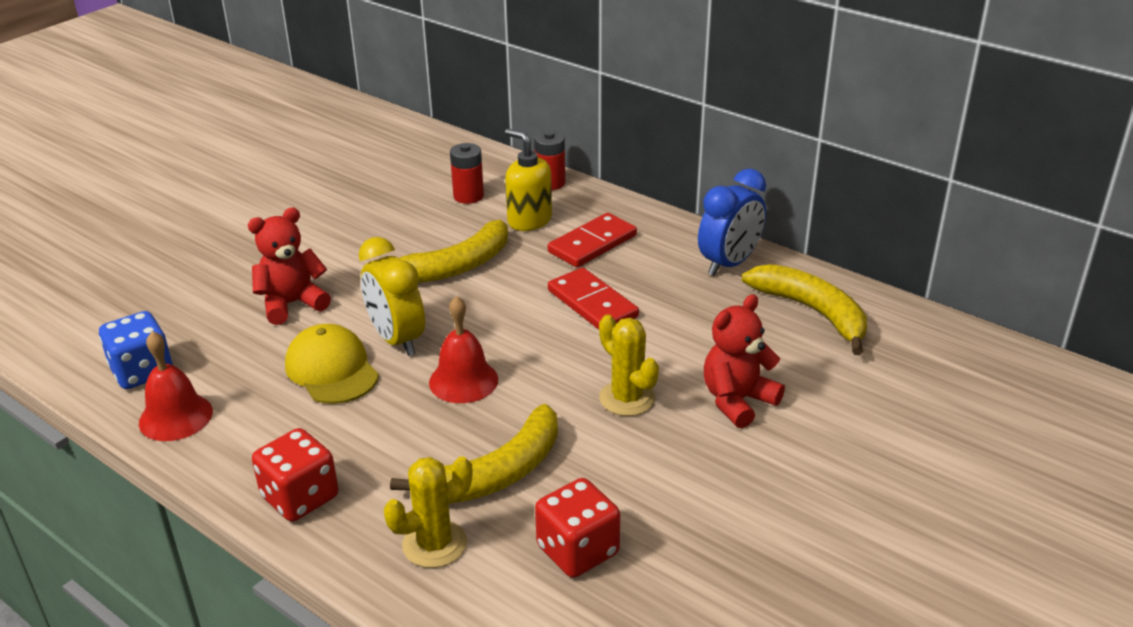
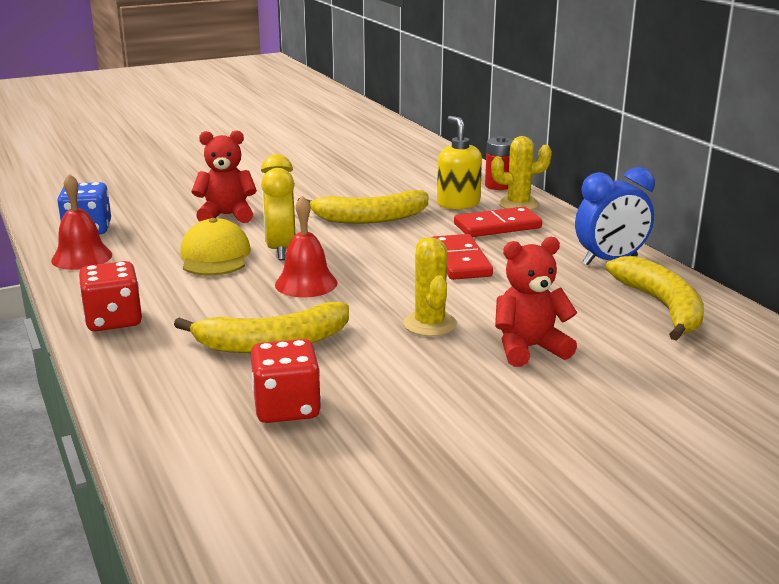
camera: 25 degrees right, 10 degrees down
yellow cactus [384,456,473,568] -> yellow cactus moved to [491,136,552,210]
red battery [450,143,484,204] -> none

